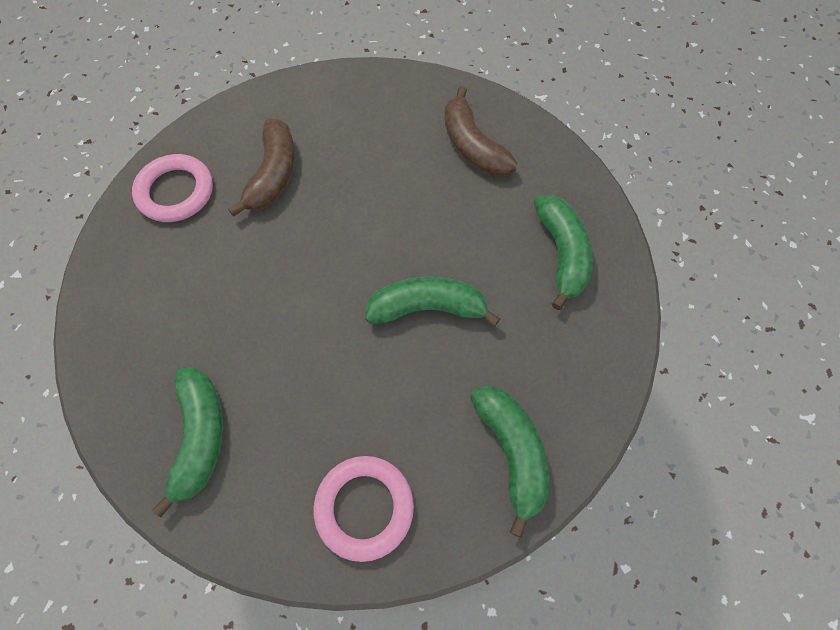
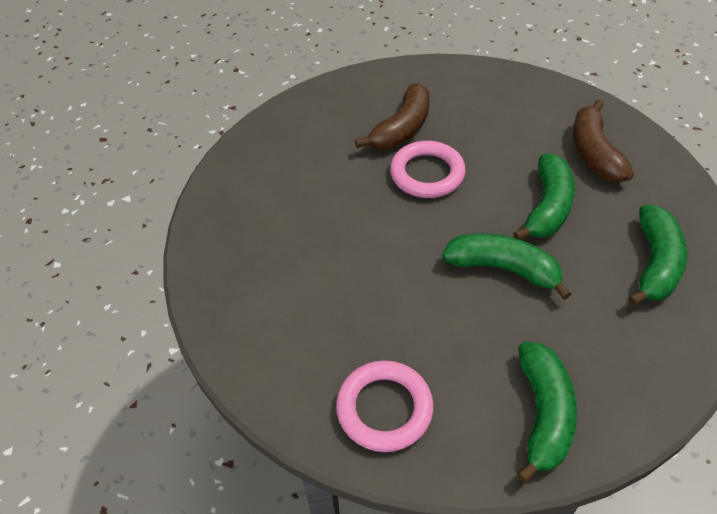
camera: 25 degrees right, 15 degrees down
pink ring [132,154,213,222] -> pink ring moved to [390,141,466,198]
green banana [152,367,223,517] -> green banana moved to [513,154,575,240]

